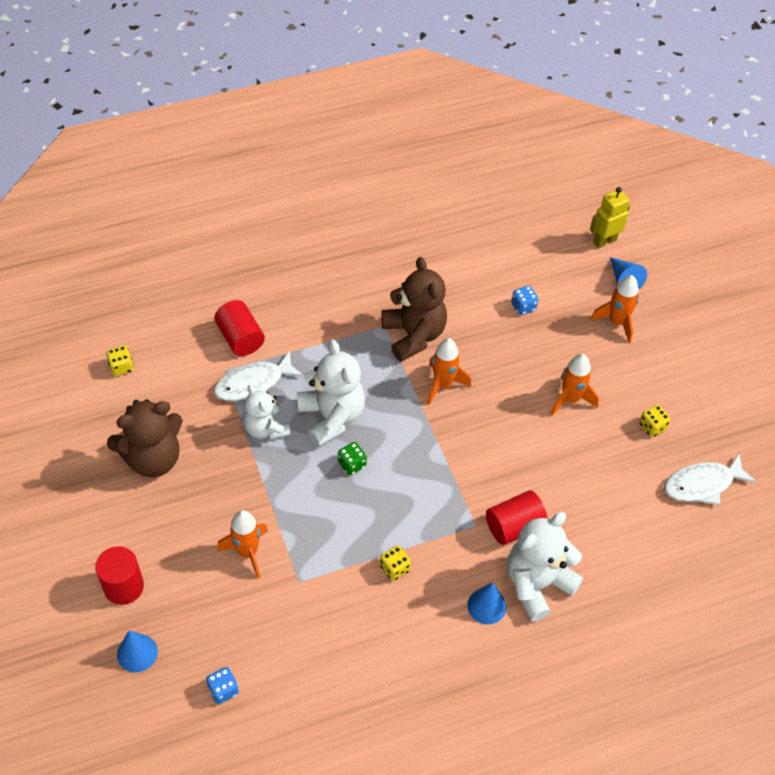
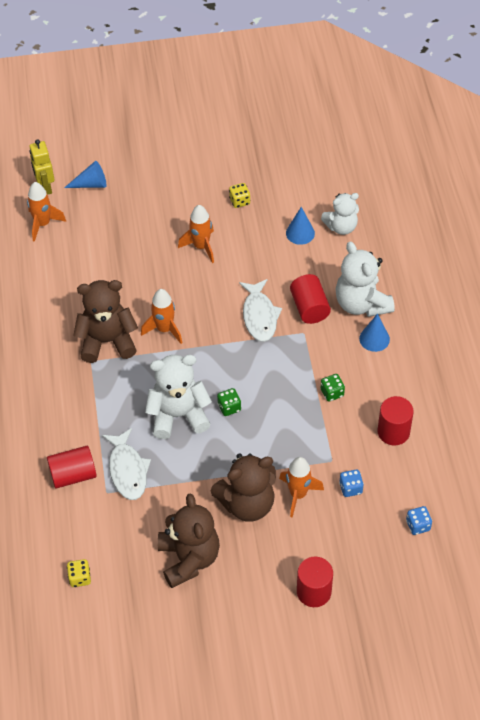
camera: 75 degrees left, 0 degrees up
blue cone [117,631,158,673] -> blue cone moved to [286,207,315,245]
white teddy bear [243,385,290,440] -> white teddy bear moved to [321,193,359,235]
yellow dice [380,546,411,581] -> green dice [321,374,345,402]
blue dice [511,286,539,315] -> blue dice moved to [339,470,364,497]
orange rocket [590,275,639,343] -> orange rocket moved to [27,182,66,242]
white fish [664,454,756,505] -> white fish moved to [239,279,282,342]
none -> brown teddy bear [211,453,276,522]
none -> red cylinder [378,396,413,446]

